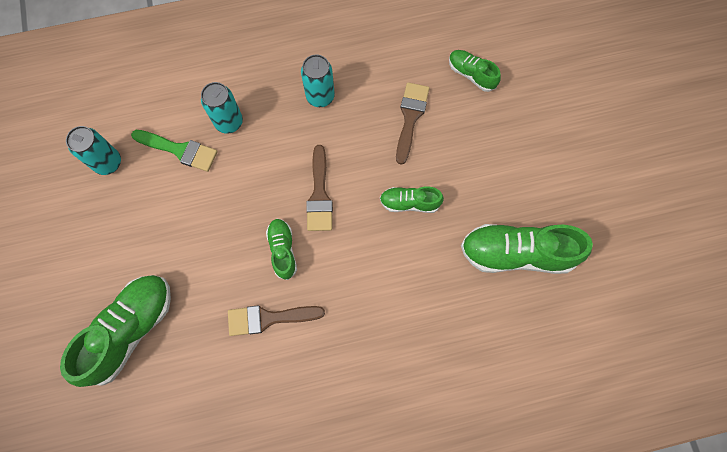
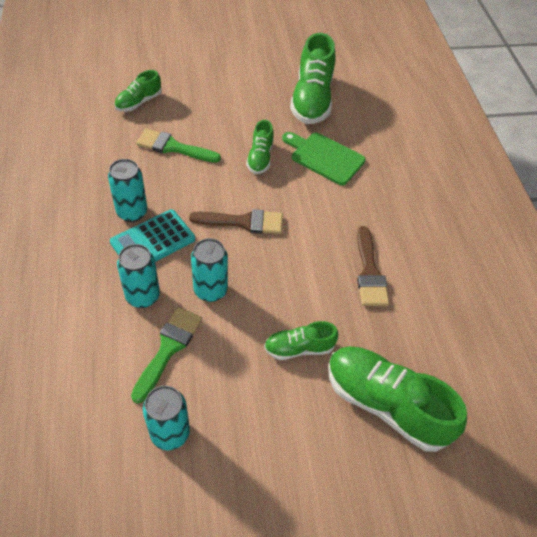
camera: 90 degrees left, 20 degrees down
green shoe [266,219,297,280] -> green shoe moved to [264,321,338,360]
brown brush [396,82,429,165] -> green brush [136,129,221,163]
none -> turquoise calculator [110,209,195,262]
none -> turquoise can [191,238,228,302]
none -> green cutting board [282,132,366,185]

